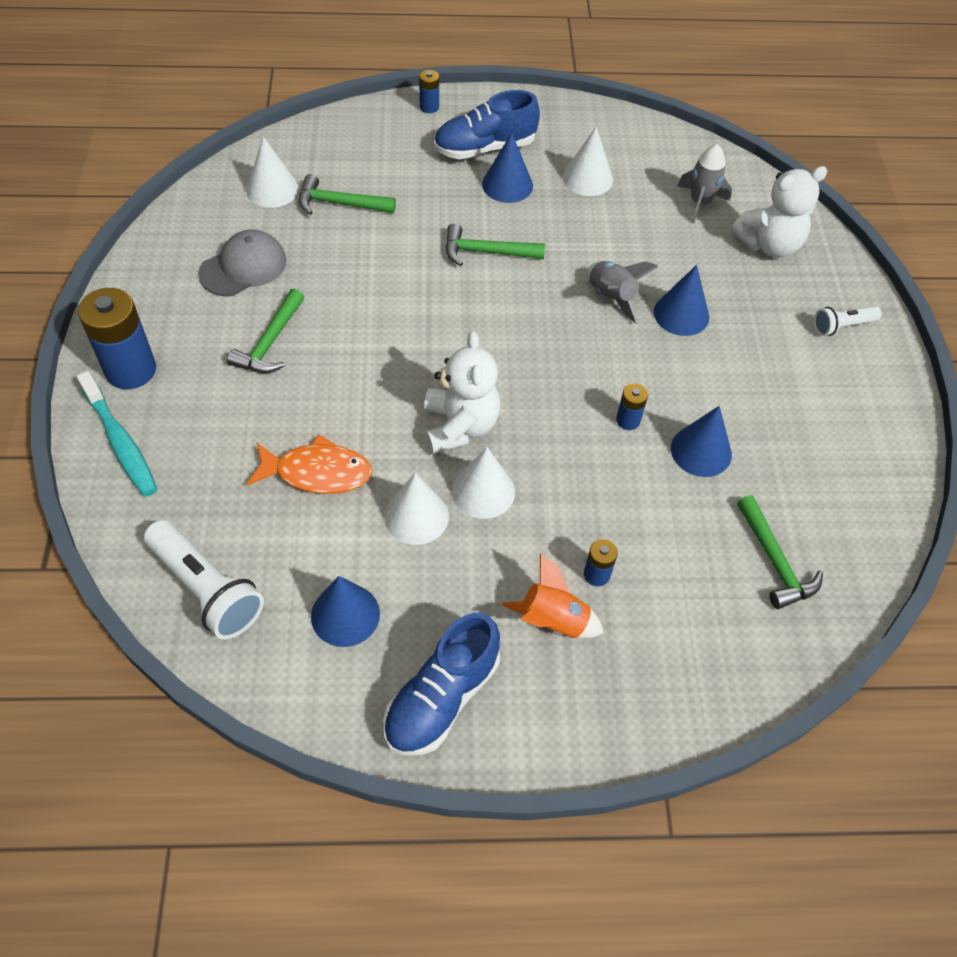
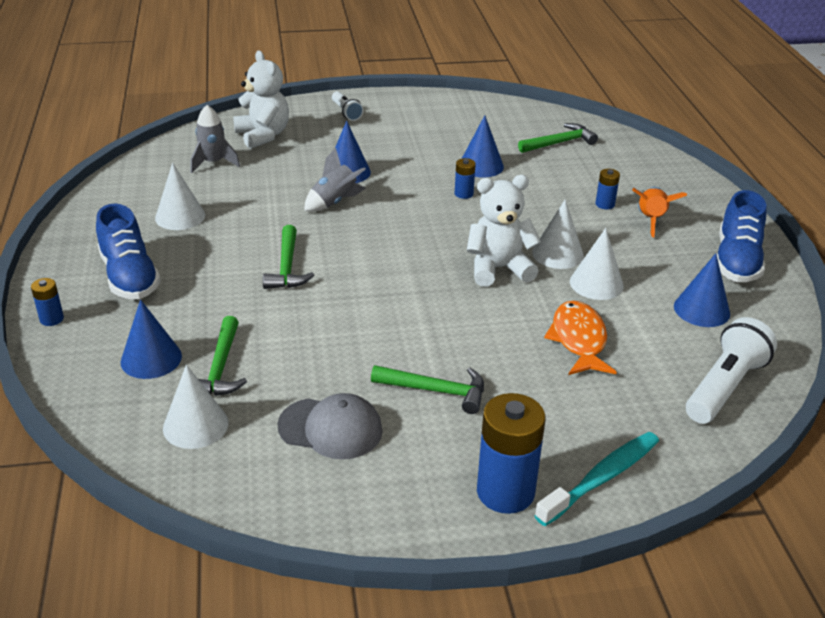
camera: 95 degrees left, 20 degrees down
grey cap [198,230,287,296] -> grey cap turned 150 degrees clockwise [277,393,383,459]
blue shoe [383,613,500,755] -> blue shoe turned 75 degrees clockwise [717,190,766,282]
blue cone [482,133,533,203] -> blue cone moved to [121,300,182,379]

